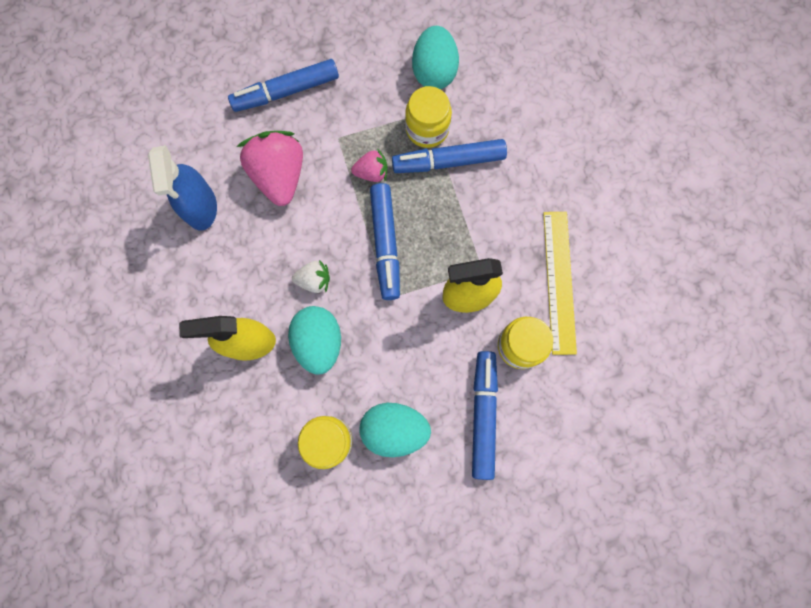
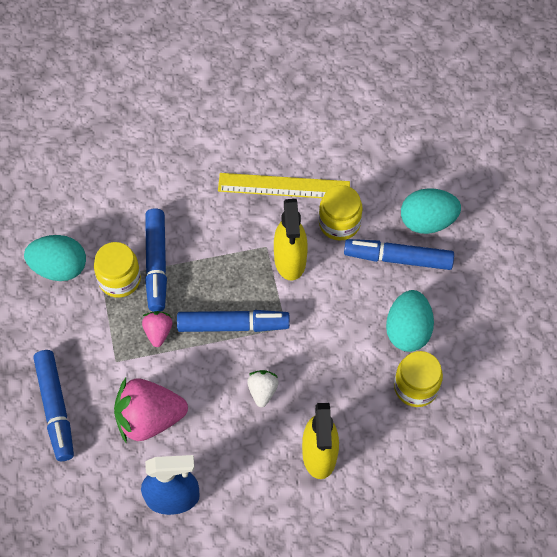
camera: 85 degrees left, 15 degrees down
turquoise egg [288,306,341,375] -> turquoise egg moved to [401,188,461,234]

